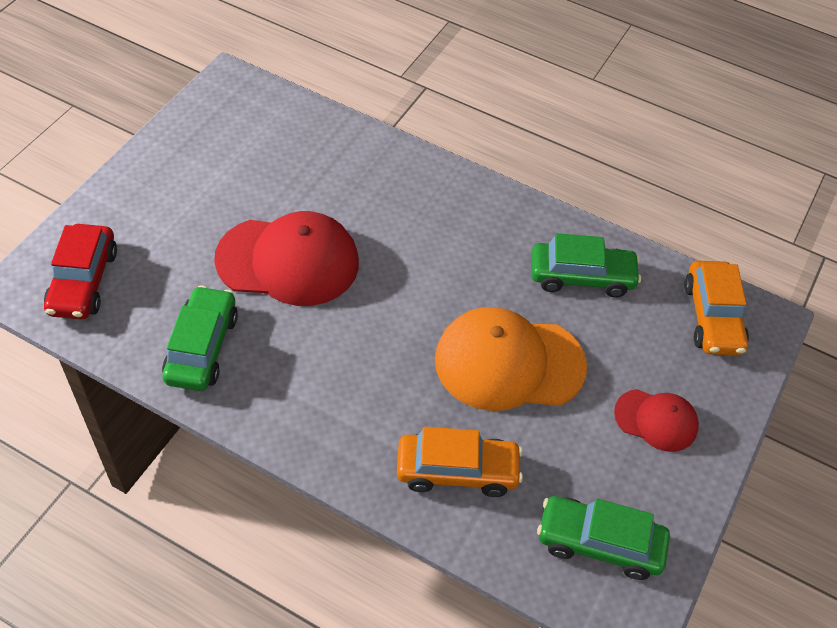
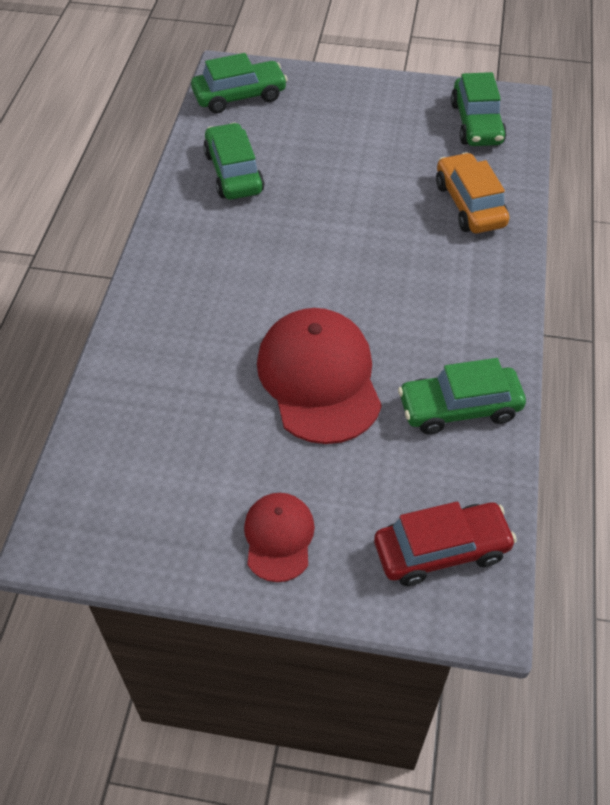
camera: 105 degrees left, 0 degrees up
orange cap [435,307,587,411] -> none
red cap [614,389,699,452] -> red cap moved to [244,493,315,582]
orange car [684,261,749,355] -> green car [191,53,288,113]

